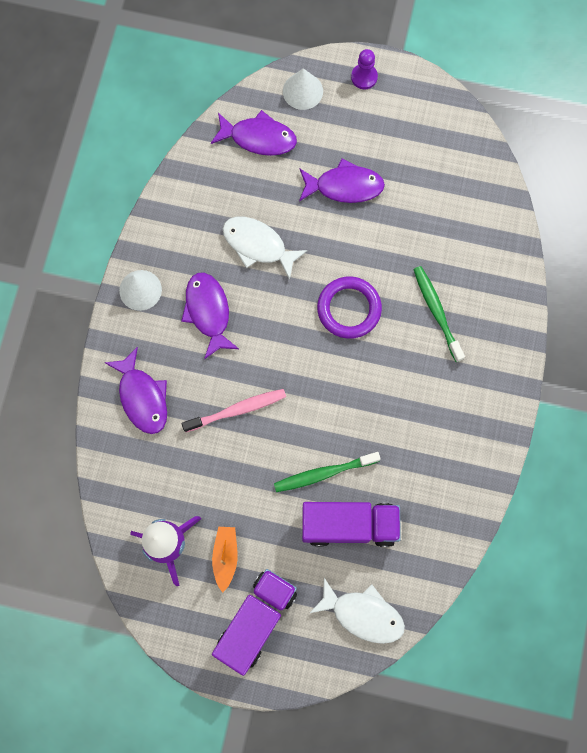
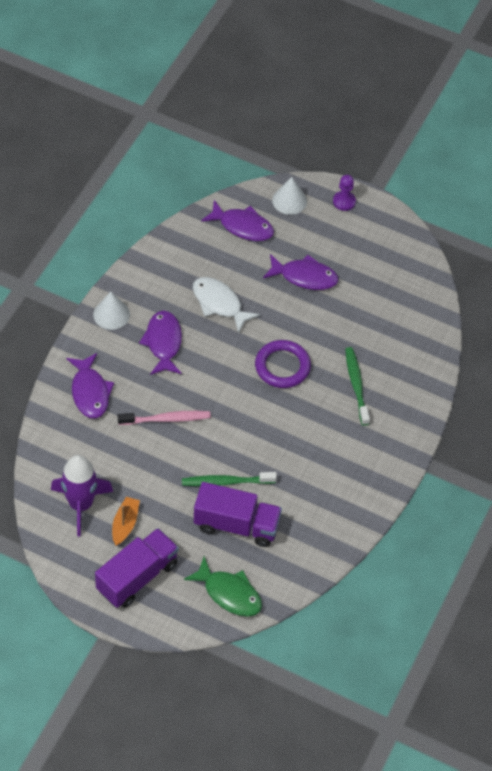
camera: 10 degrees right, 20 degrees down
white fish [310,578,405,644] -> green fish [184,556,262,616]

